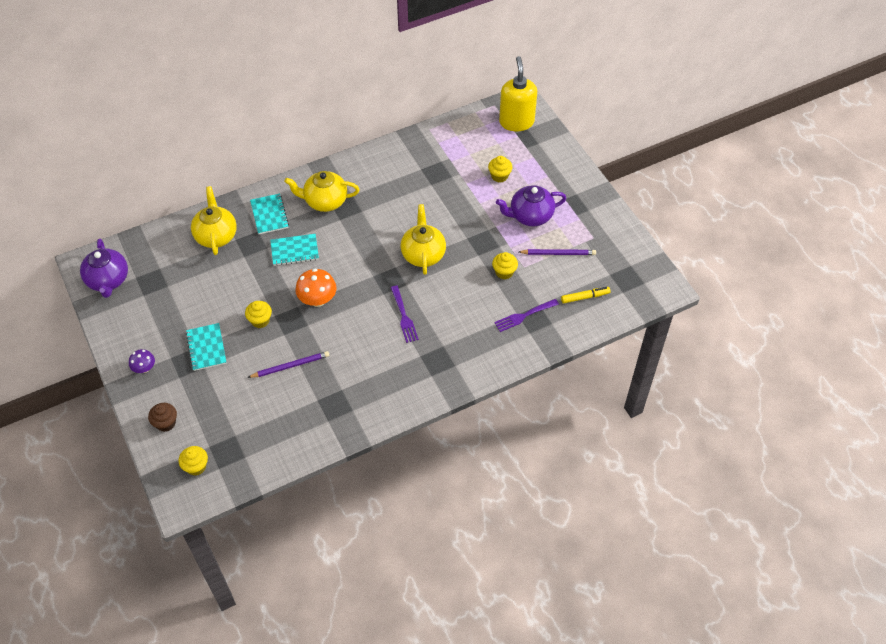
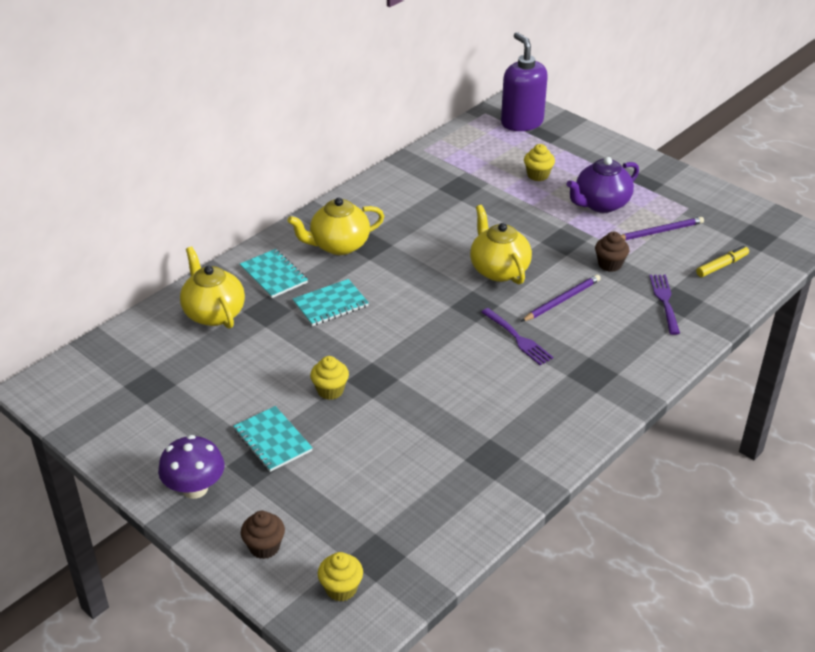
camera: 20 degrees left, 15 degrees down
purple teapot [80,239,128,298] -> none
purple mushroom [129,349,155,373] -> purple mushroom [158,435,224,499], size x1.64
purple pencil [247,351,329,378] -> purple pencil moved to [521,274,601,322]
orange mushroom [295,269,337,307] -> none
yellow cupcake [492,252,518,280] -> brown cupcake [595,232,629,272]
purple fork [494,299,559,332] -> purple fork turned 135 degrees clockwise [649,275,680,335]
yellow soap dispenser [499,56,537,131] -> purple soap dispenser [501,32,548,131]

